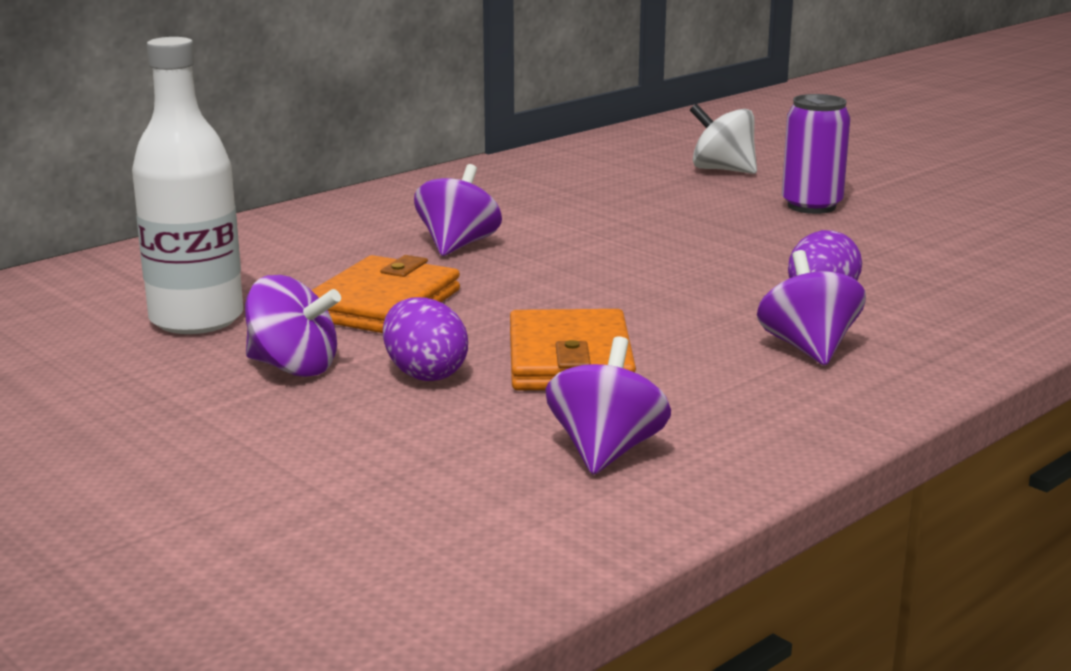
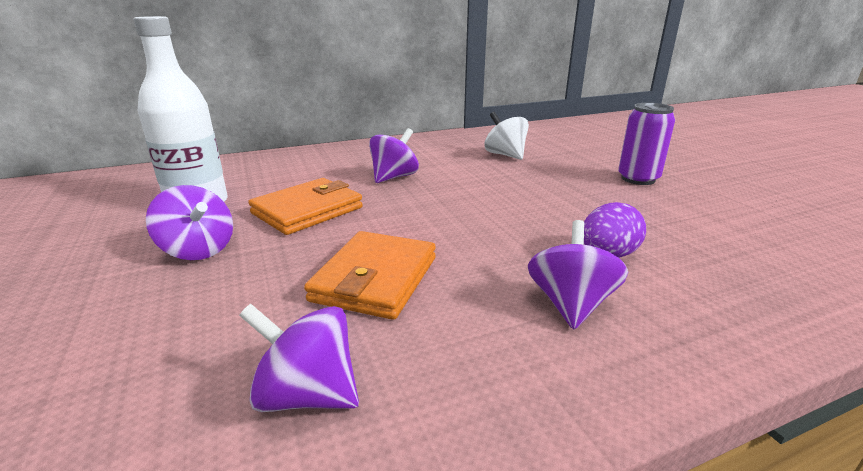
camera: 20 degrees right, 5 degrees up
purple egg [383,297,468,381] -> none
purple spinning top [545,336,671,475] -> purple spinning top turned 105 degrees counterclockwise [239,304,359,412]
white spinning top [690,104,757,174] -> white spinning top moved to [484,112,529,160]

